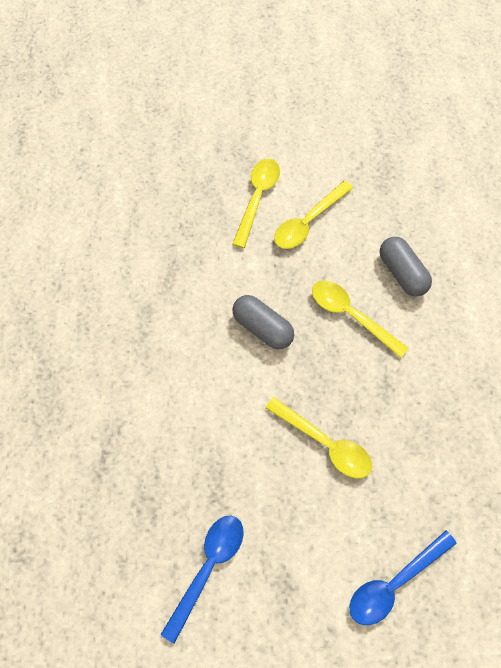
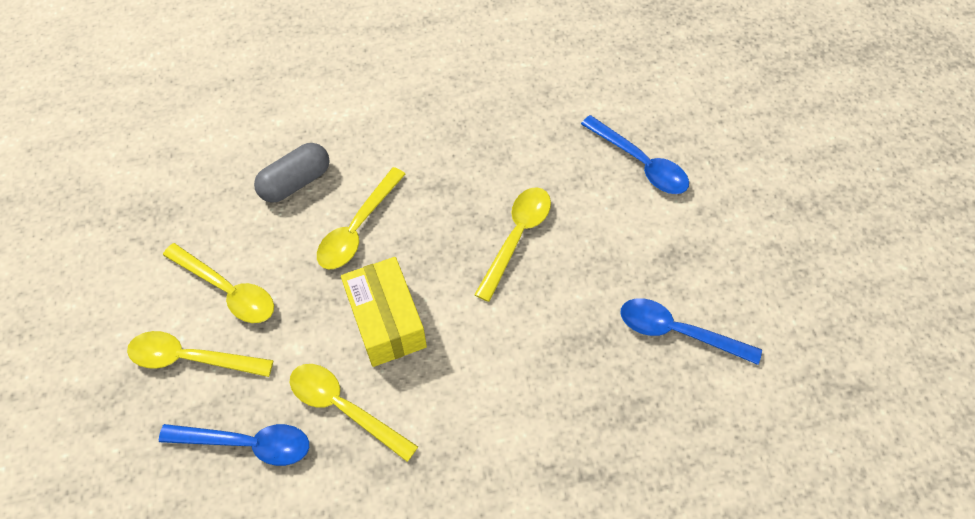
camera: 100 degrees left, 5 degrees down
grey capsule [232,295,294,349] -> yellow box [341,257,427,367]
none -> blue spoon [159,424,309,466]
none -> yellow spoon [290,364,418,462]

